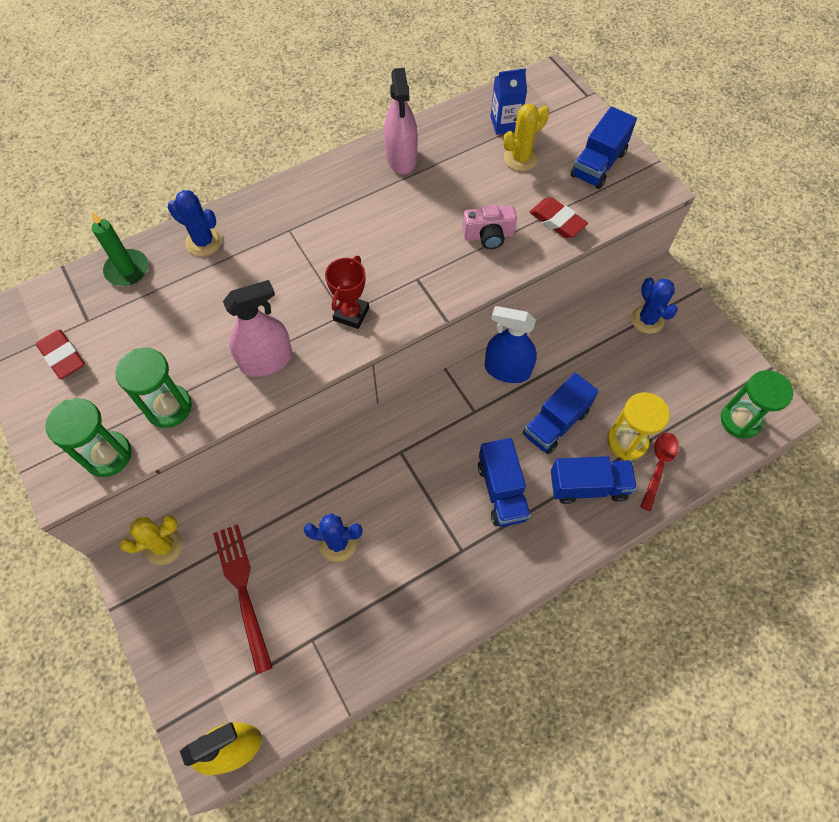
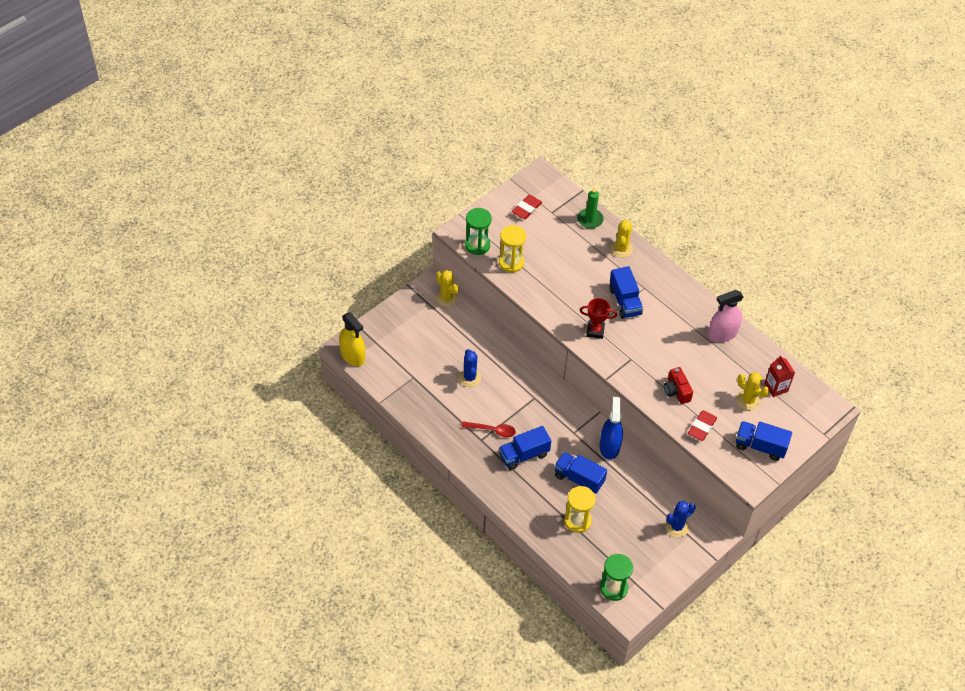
camera: 75 degrees right, 10 degrees down
green hourglass [115,348,192,428] -> yellow hourglass [499,225,526,273]
blue cactus [168,190,222,256] -> yellow cactus [610,220,633,258]
red fork [213,524,273,674] -> none
pink spray bottle [223,280,293,377] -> none
pink camera [463,205,517,249] -> red camera [664,367,693,404]
blue carton [490,68,527,135] -> red carton [764,355,795,397]
blue truck [551,456,637,504] -> blue truck moved to [609,266,643,319]
red spoon [640,433,679,511] -> red spoon moved to [461,422,516,437]

